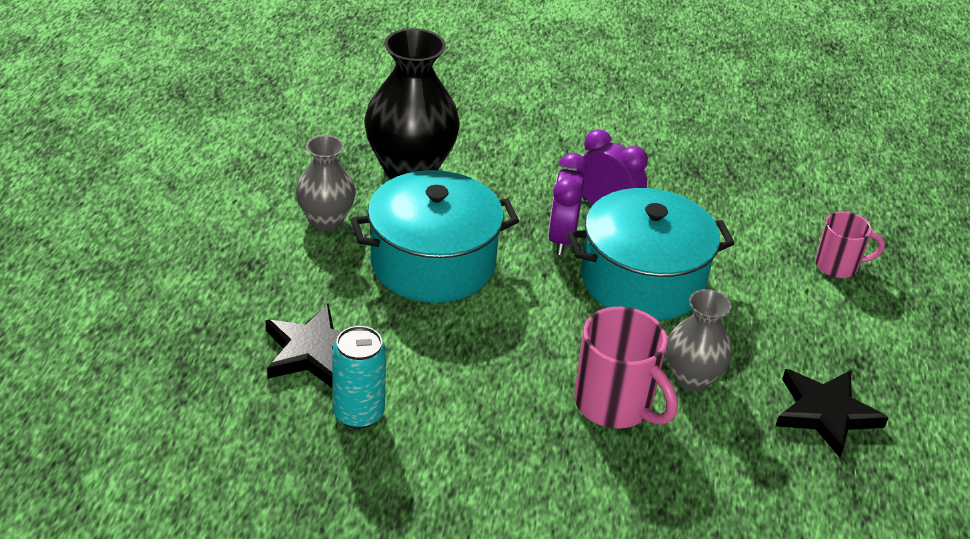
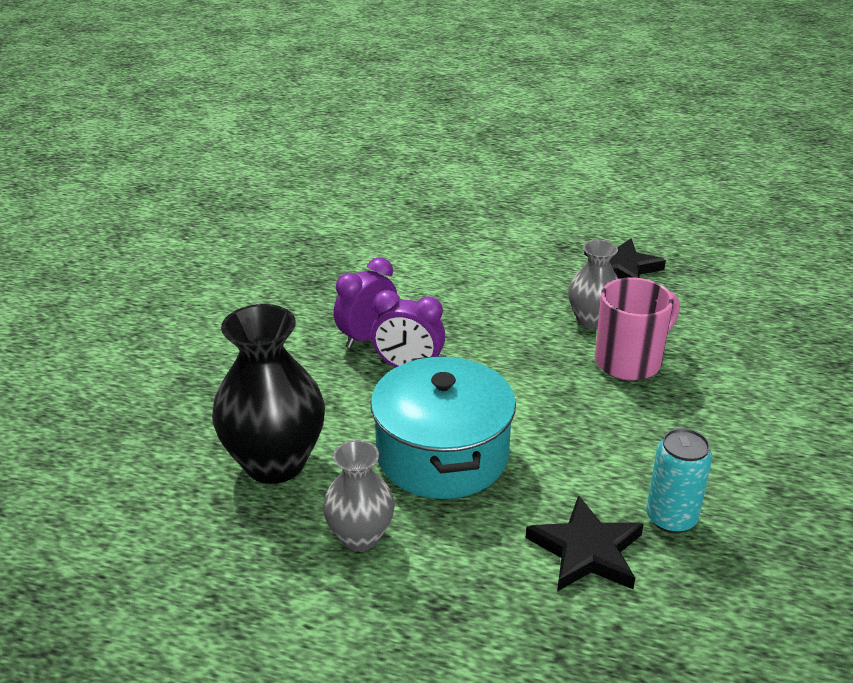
camera: 80 degrees left, 5 degrees down
turquoise pot [567,188,735,321] -> none
pink mug [815,212,885,278] -> none

